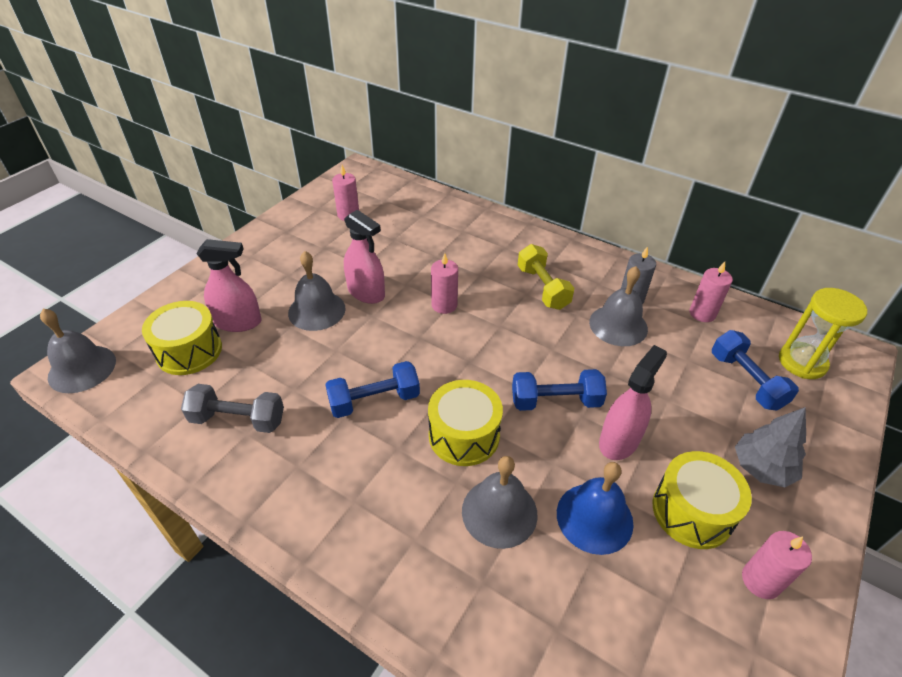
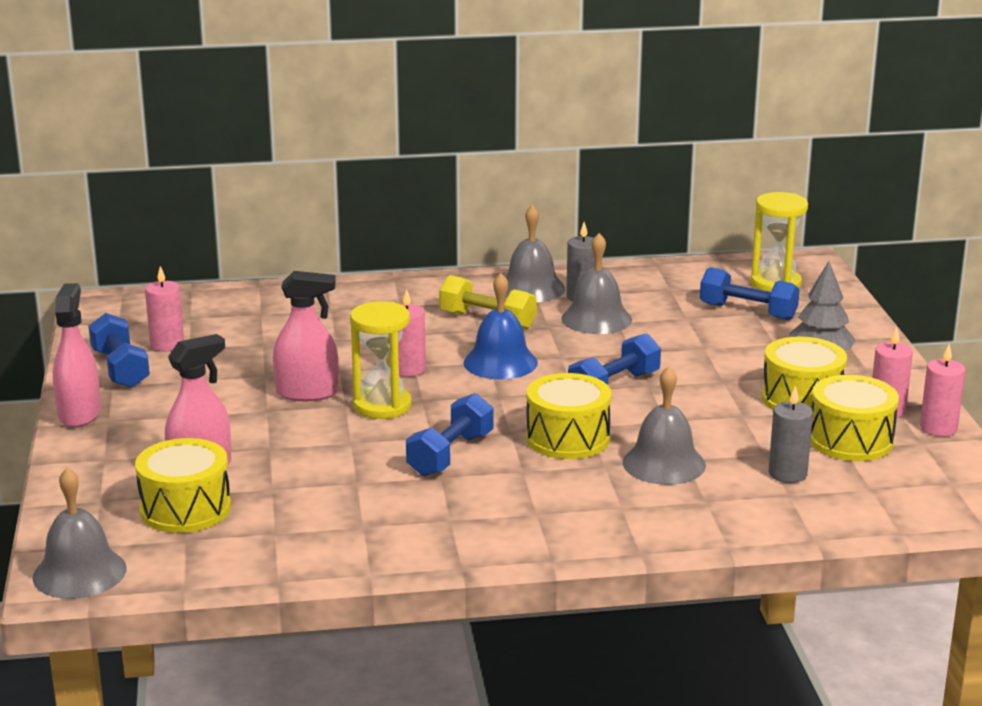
camera: 40 degrees left, 20 degrees down
grey dumbbell [181,384,284,433] -> none
grey bell [288,251,346,331] -> grey bell moved to [506,205,565,302]
blue bell [557,462,634,555] -> blue bell moved to [463,273,538,379]
pink spray bottle [599,345,667,460] -> pink spray bottle moved to [53,283,101,428]
pink candle [690,262,733,322] -> pink candle moved to [920,344,965,437]
none -> blue dumbbell [88,313,150,388]
none -> yellow hourglass [350,301,412,419]
none -> grey candle [769,386,813,483]
none -> yellow drum [810,375,899,461]

